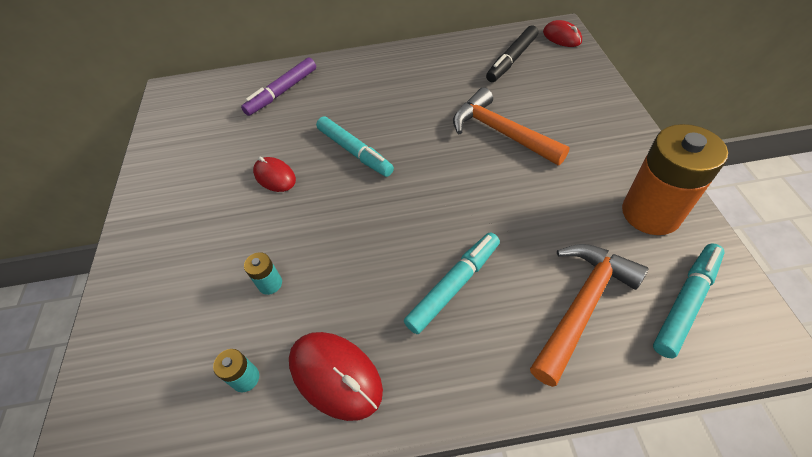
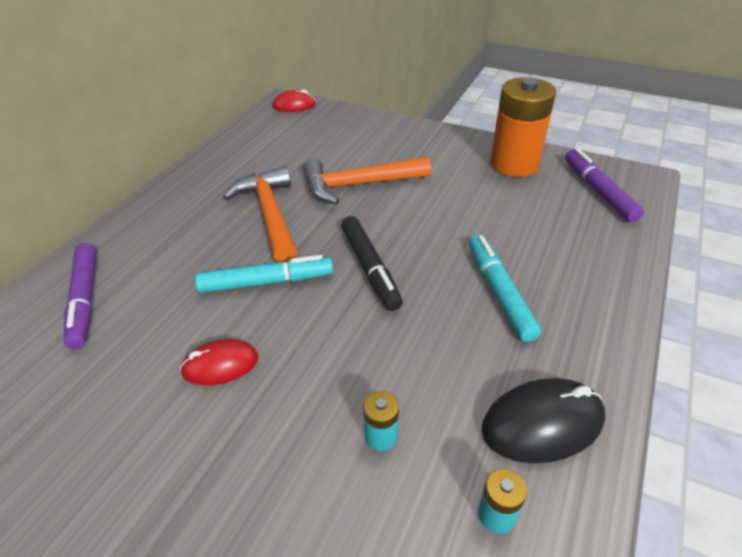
camera: 60 degrees left, 10 degrees down
red mouse [289,332,383,421] -> black mouse [481,378,605,463]
black marker [486,25,538,82] -> black marker moved to [341,216,403,311]
orange hammer [530,244,649,387] -> orange hammer moved to [223,166,297,262]
turquoise marker [653,244,725,358] -> purple marker [565,148,644,222]

